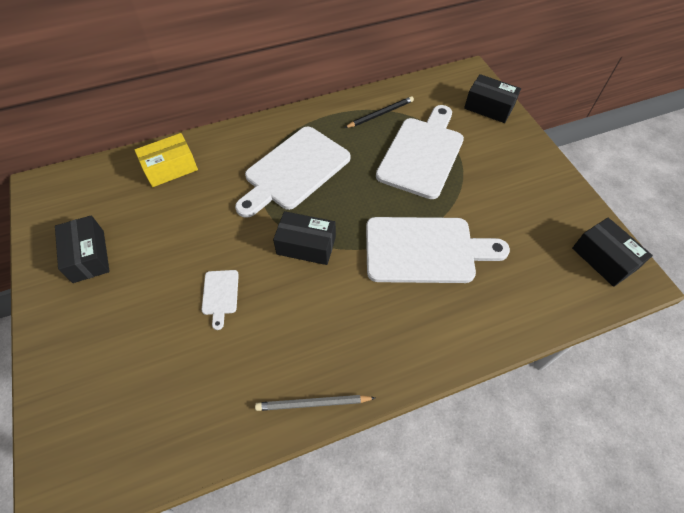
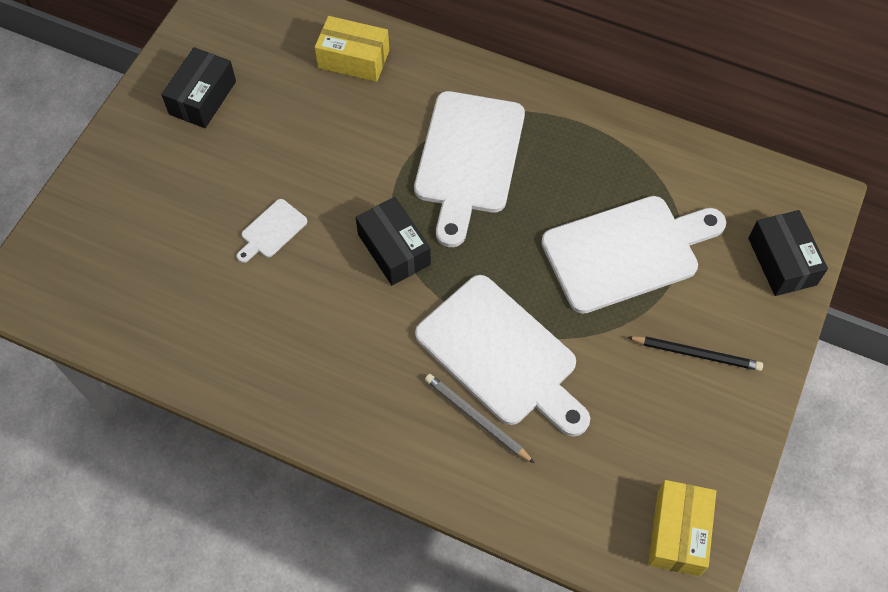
camera: 45 degrees right, 5 degrees up
white cutting board [235,127,351,218] -> white cutting board turned 75 degrees counterclockwise [414,91,525,247]
grey pencil [255,395,375,411] -> grey pencil moved to [425,374,534,463]
black pencil [345,96,414,128] -> black pencil moved to [627,336,763,371]
black box [572,217,653,287] -> yellow box [648,480,716,576]

